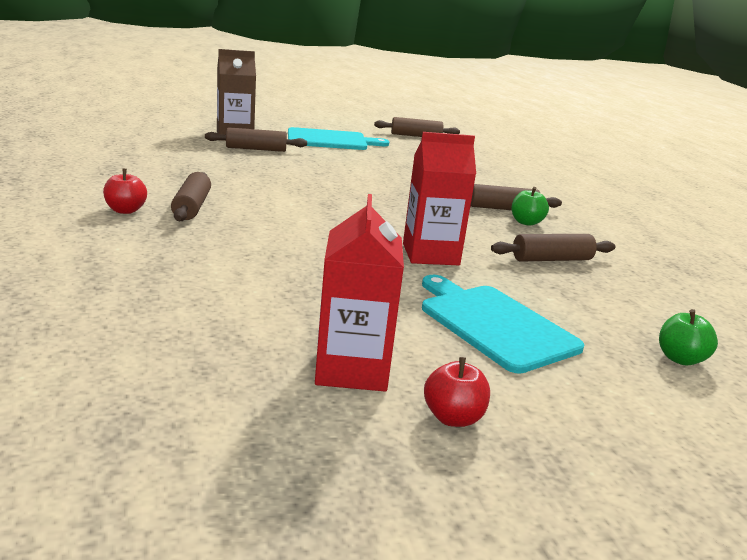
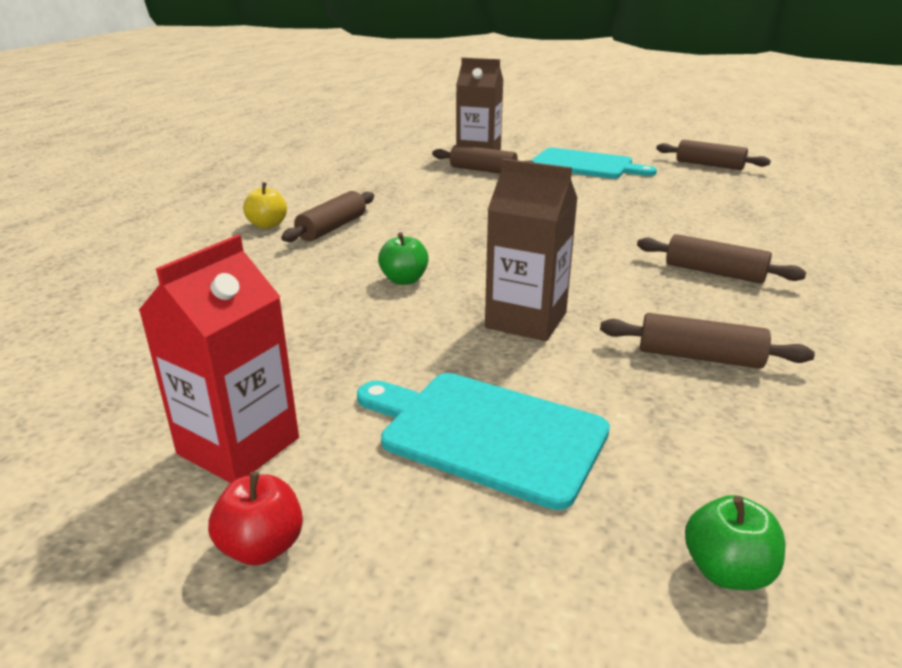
camera: 35 degrees right, 5 degrees up
red apple [103,169,147,214] -> yellow apple [243,182,287,229]
red carton [403,132,476,265] -> brown carton [485,159,578,341]
turquoise cutting board [422,275,585,374] -> turquoise cutting board turned 60 degrees counterclockwise [357,373,610,510]
green apple [511,187,549,226] -> green apple moved to [378,232,429,285]

